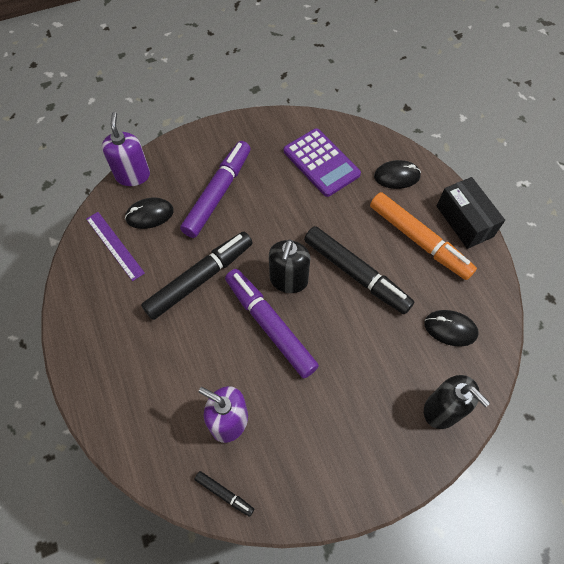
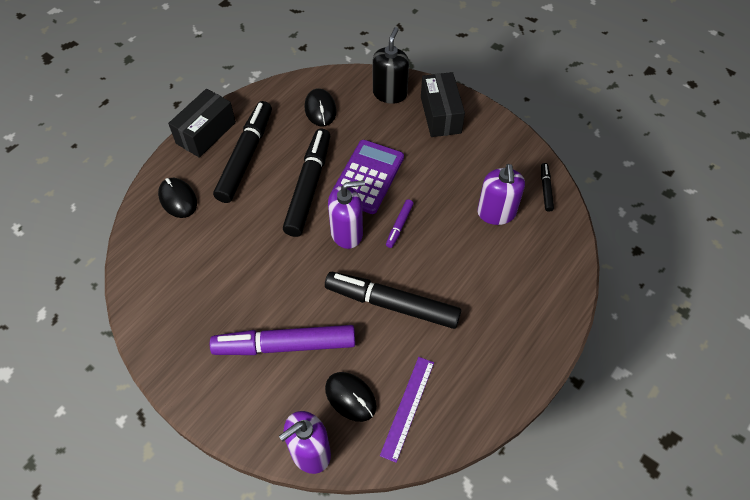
camera: 120 degrees left, 5 degrees down
purple marker [225,269,319,378] -> purple marker [386,199,414,248], size x0.44
black soap dispenser [269,240,310,293] -> purple soap dispenser [328,180,365,249]
purple calculator [284,128,361,197] -> purple calculator moved to [331,140,404,214]
orange marker [370,192,477,280] -> black marker [213,101,272,203]
none -> black box [421,72,465,137]

